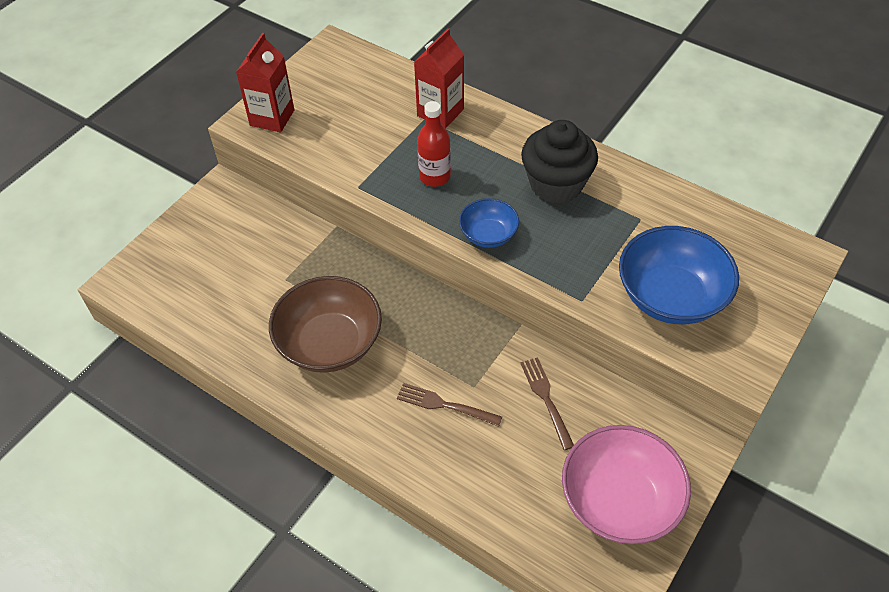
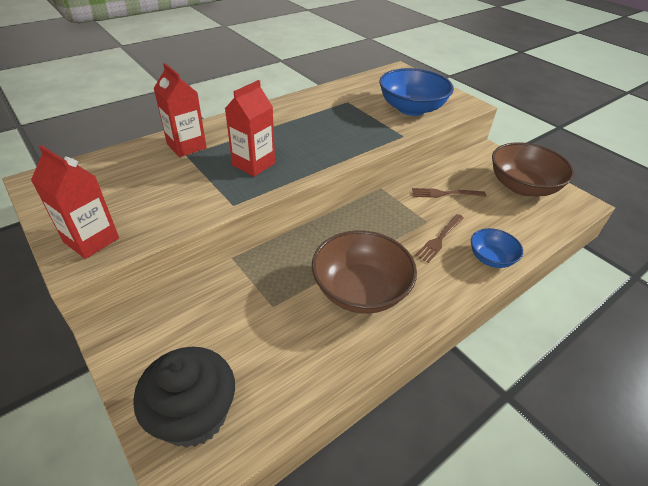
camera: 75 degrees left, 10 degrees down
red bottle [417,101,451,187] -> red carton [225,80,275,177]
blue bowl [459,198,519,248] -> blue bowl moved to [471,228,523,268]
black cupcake [521,120,598,204] -> black cupcake moved to [133,347,235,448]
pink bowl [562,425,691,544] -> brown bowl [492,142,575,197]

